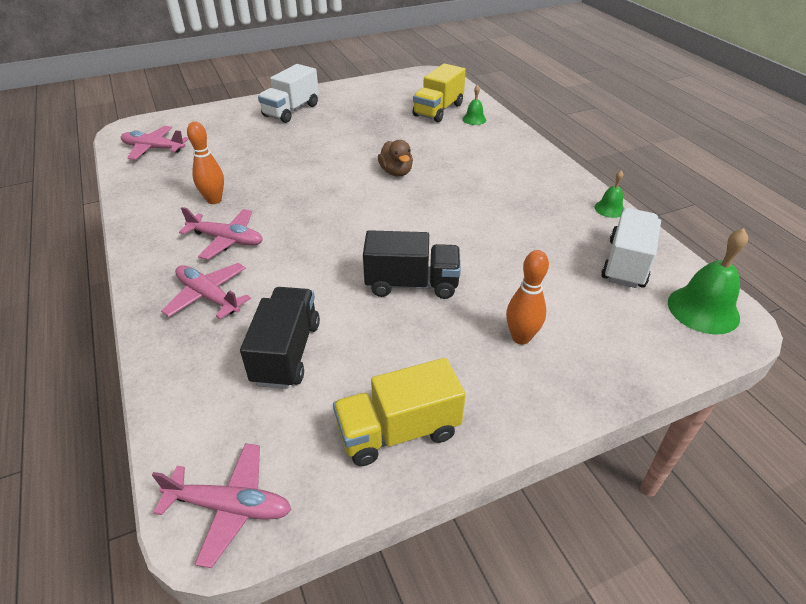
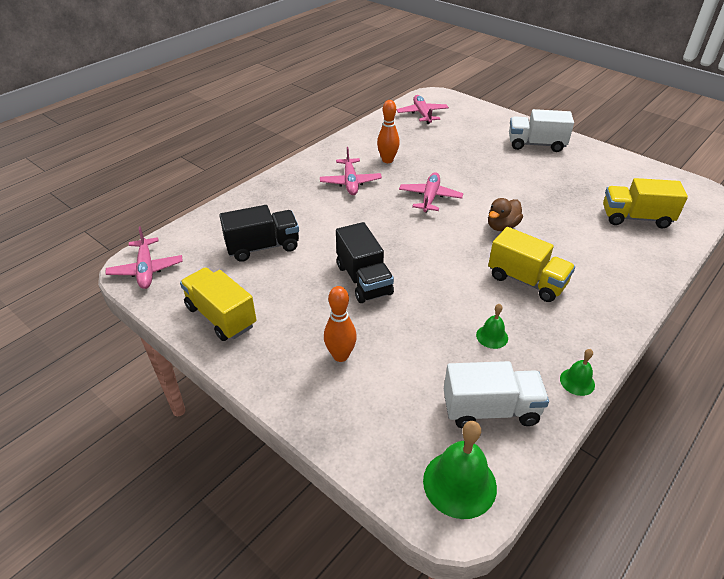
camera: 65 degrees right, 0 degrees up
pink plane [161,263,251,319] -> pink plane moved to [399,172,463,213]
green bell [462,85,486,125] -> green bell moved to [476,304,508,349]
none -> yellow truck [488,227,575,302]

